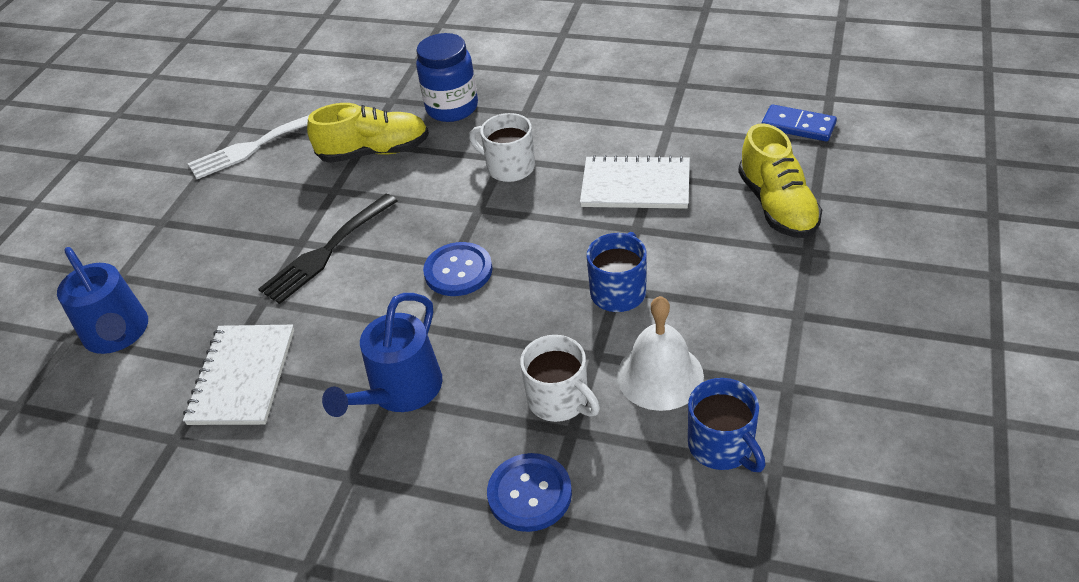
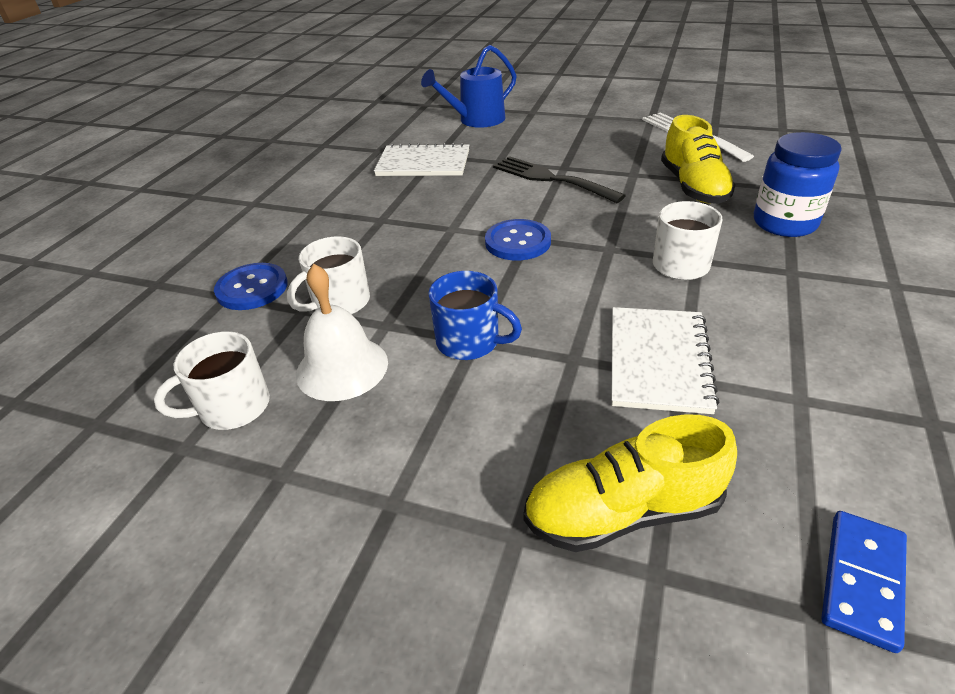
camera: 90 degrees right, 5 degrees down
blue watering can [322,293,442,417] -> none
blue mug [688,378,766,472] -> white mug [154,331,270,430]

